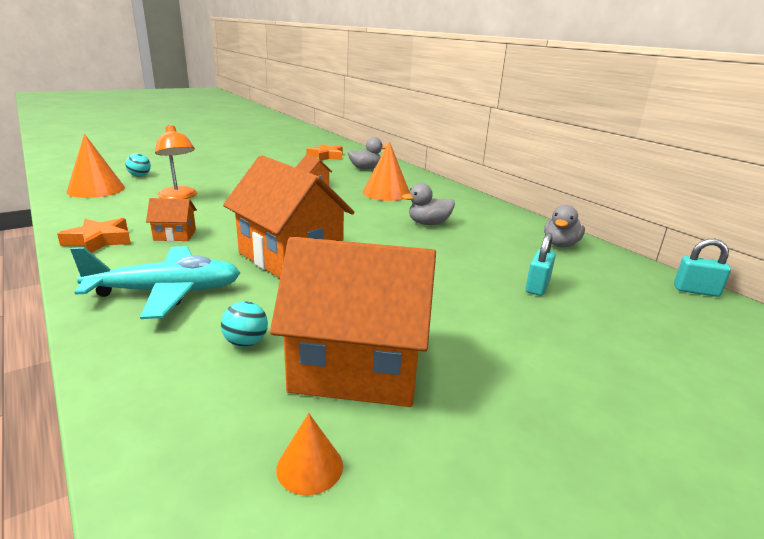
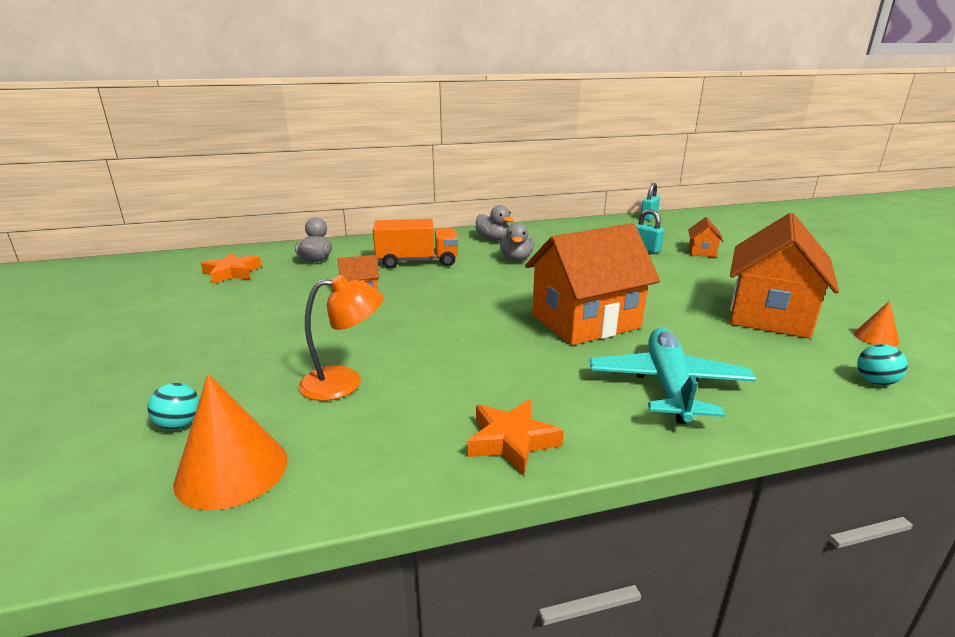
camera: 70 degrees left, 0 degrees up
orange house [146,198,197,241] -> orange house moved to [688,217,723,257]
turquoise ball [221,301,268,347] -> turquoise ball moved to [857,344,908,385]
orange cone [363,141,410,201] -> orange truck [373,219,458,268]
grey duck [544,205,585,248] -> grey duck moved to [475,205,513,241]

